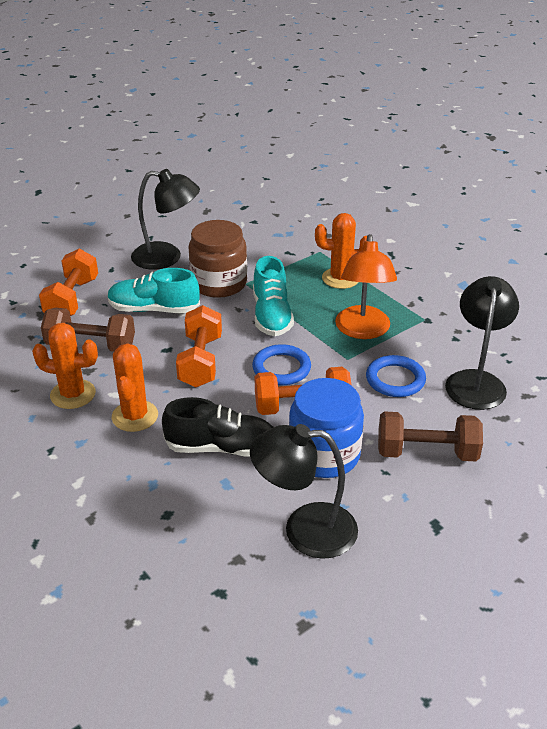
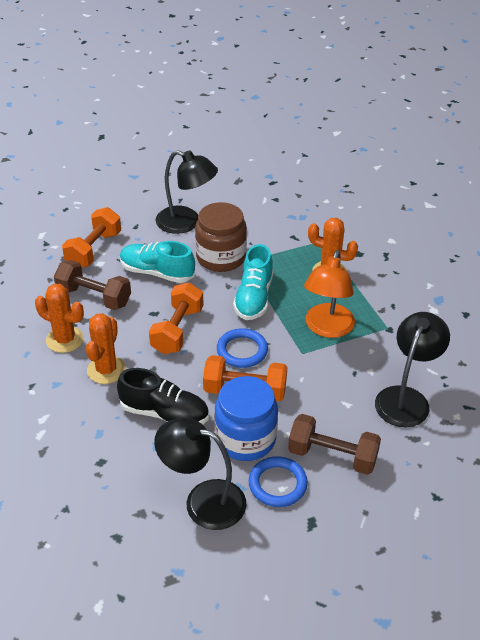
camera: 15 degrees right, 5 degrees up
blue ring [366,355,426,397] -> blue ring moved to [249,456,308,507]

